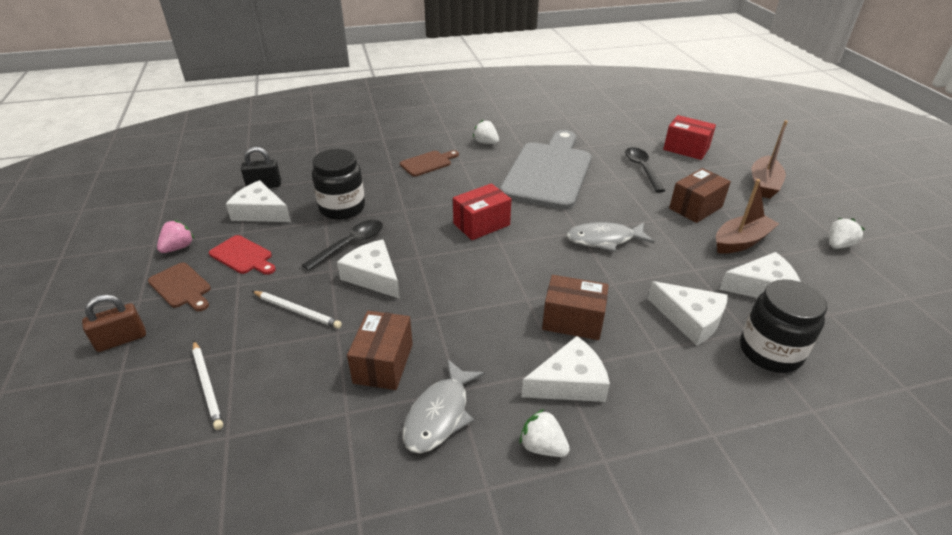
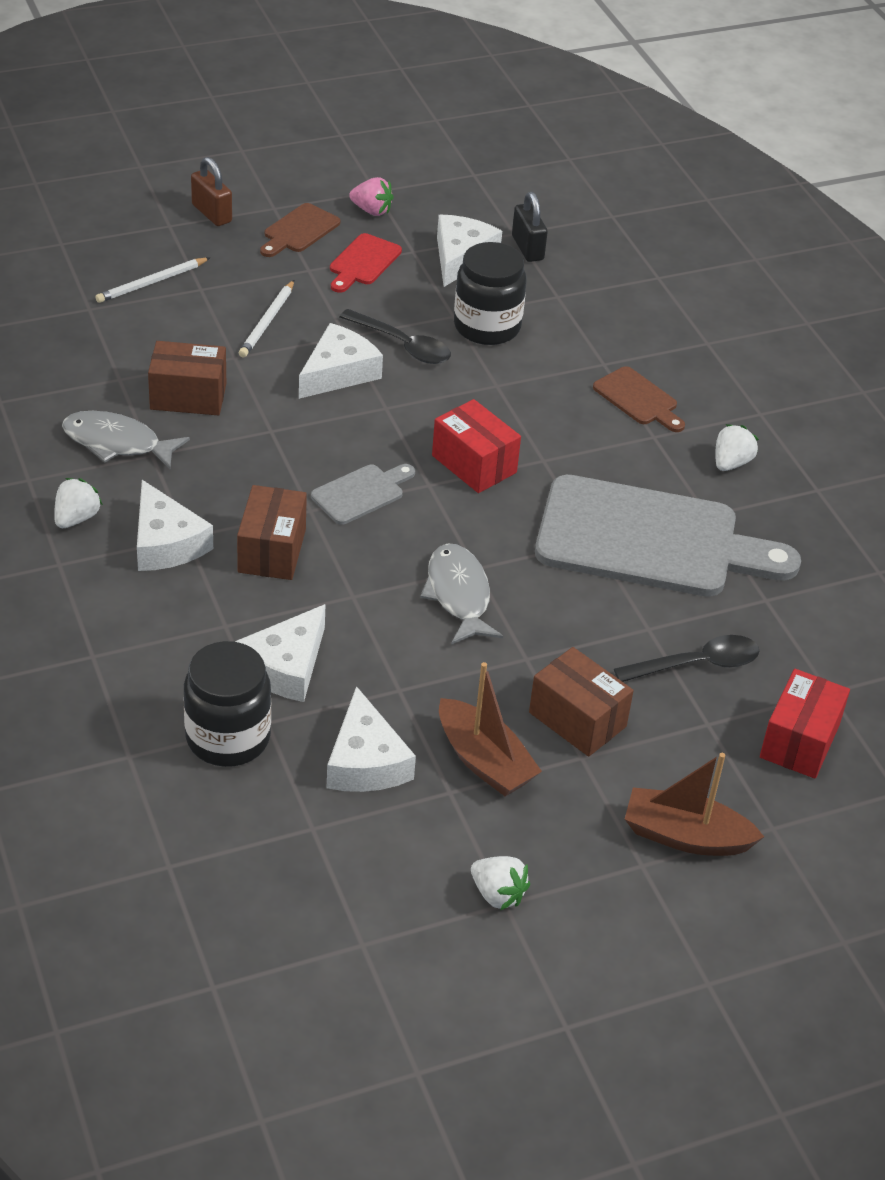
camera: 80 degrees right, 5 degrees up
none -> grey cutting board [311,464,415,525]

